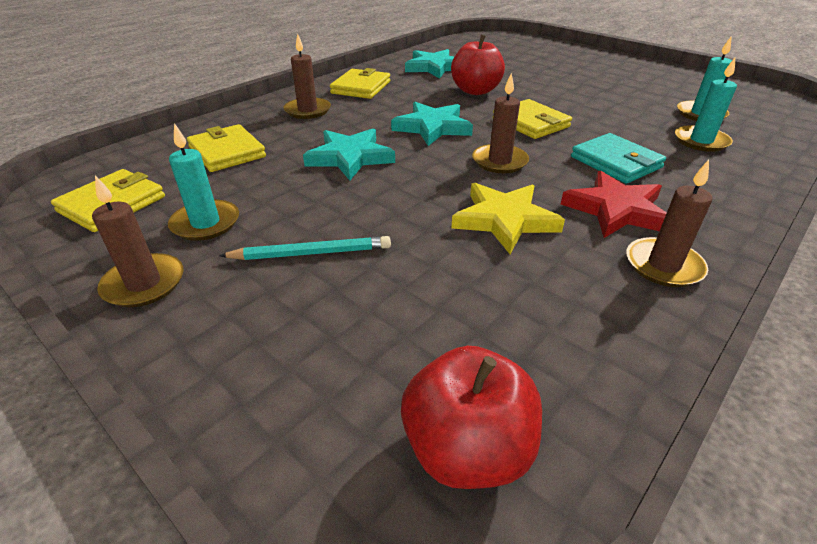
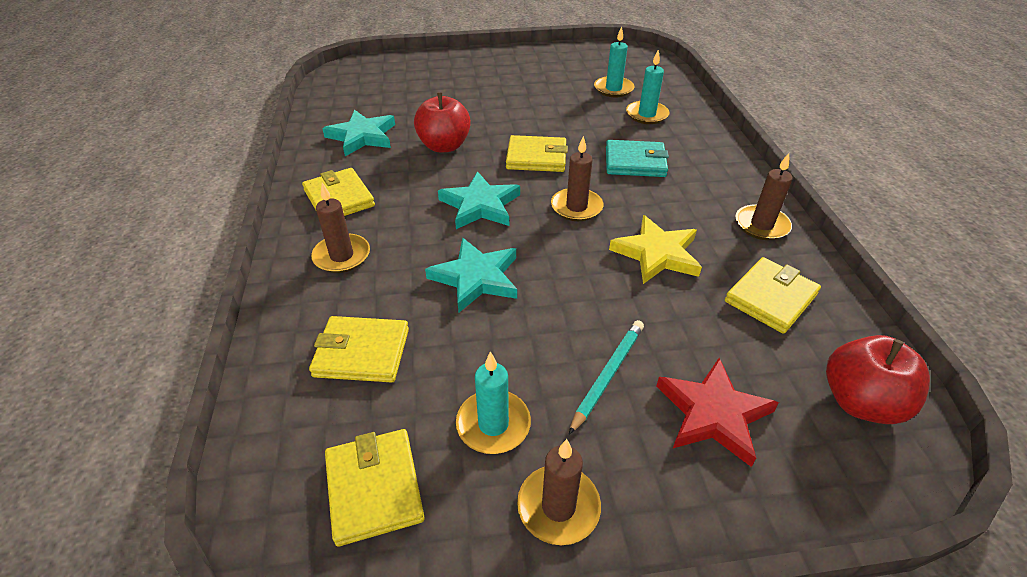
camera: 50 degrees left, 5 degrees up
red star [560,171,667,238] -> red star moved to [656,358,779,467]
none -> yellow wallet [725,257,821,334]

